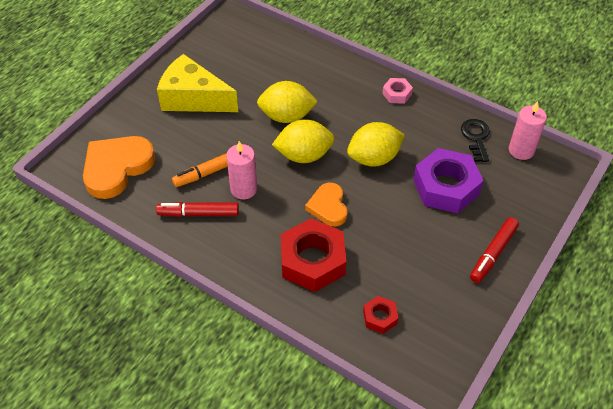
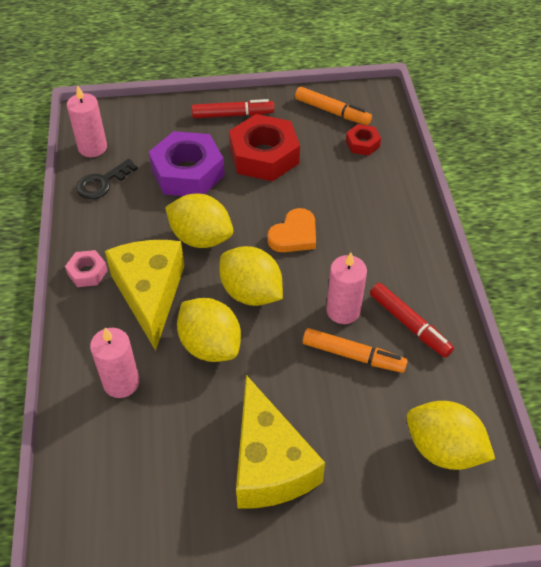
camera: 130 degrees left, 0 degrees up
orange heart [83,136,155,199] -> yellow lemon [407,401,495,470]
red nut [281,218,346,292] -> red nut moved to [229,114,300,181]
none -> pink candle [90,328,140,398]
none -> yellow cheese [105,240,185,351]
none -> orange marker [295,87,372,125]

